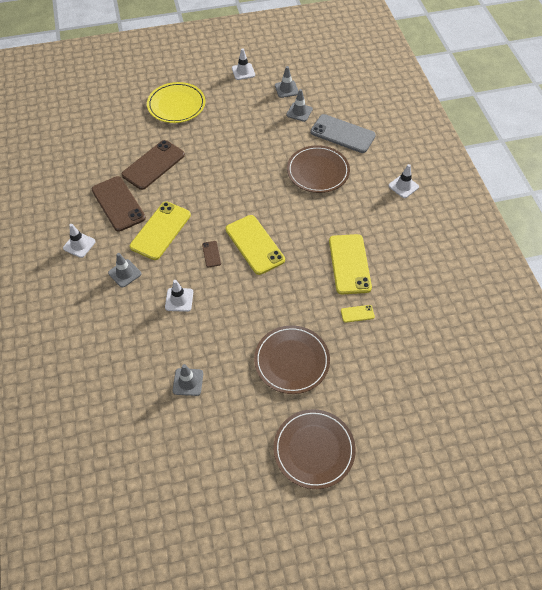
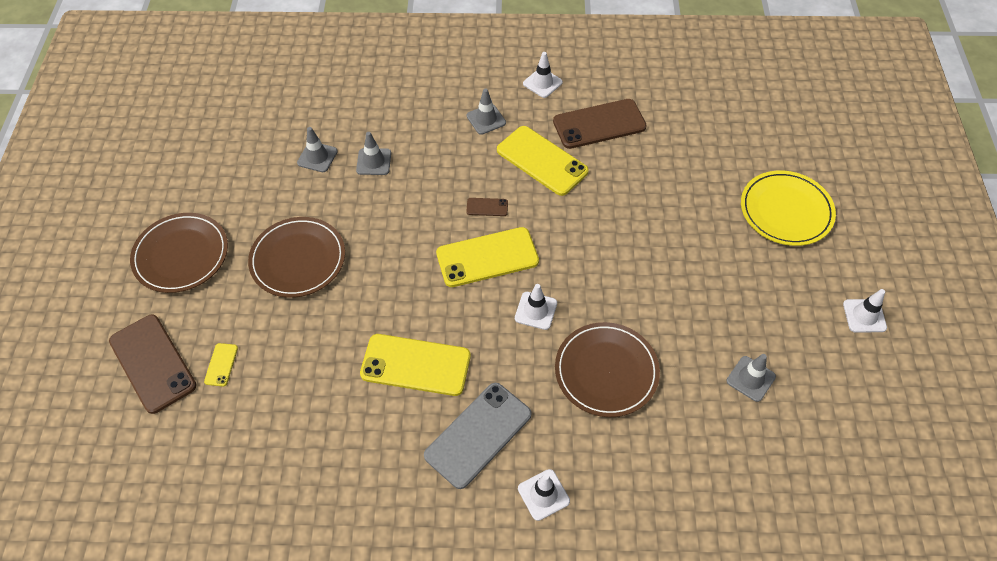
camera: 105 degrees right, 0 degrees up
brown phone [122,140,185,190] -> brown phone moved to [109,315,197,414]
white traffic cone [165,280,193,312] -> white traffic cone moved to [515,284,557,330]
grey traffic cone [275,66,299,98] -> grey traffic cone moved to [356,132,391,175]
grey phone [310,114,376,153] -> grey phone moved to [424,383,532,489]
yellow phone [341,305,375,323] -> yellow phone moved to [204,343,238,387]

